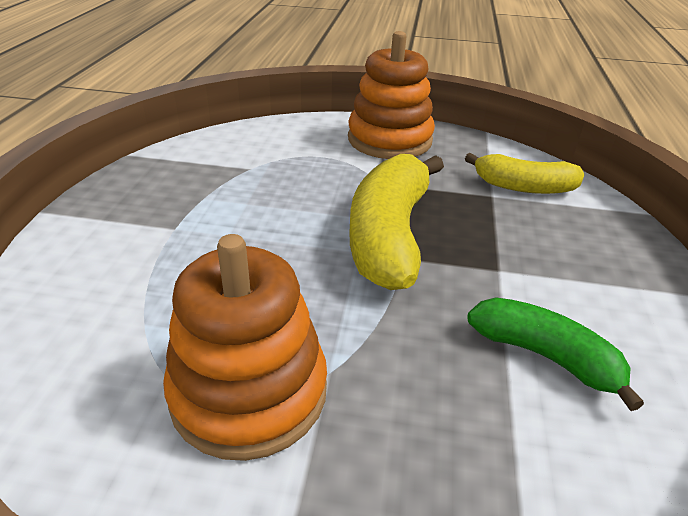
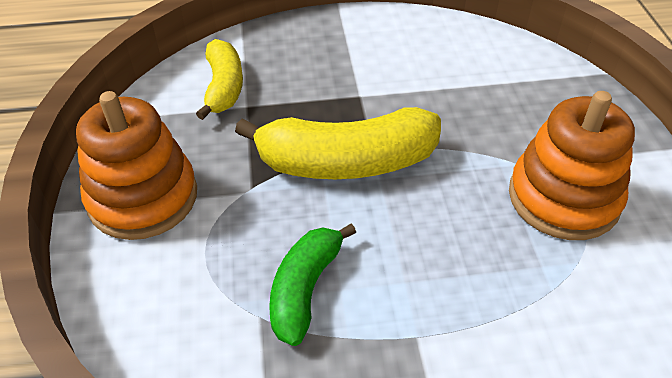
camera: 105 degrees left, 10 degrees up
green banana [467,297,644,411] -> green banana moved to [269,223,356,346]

